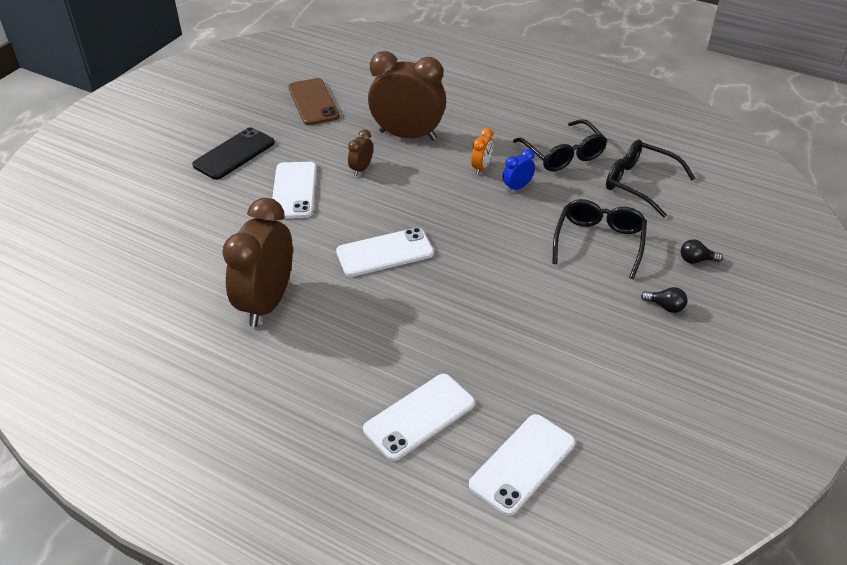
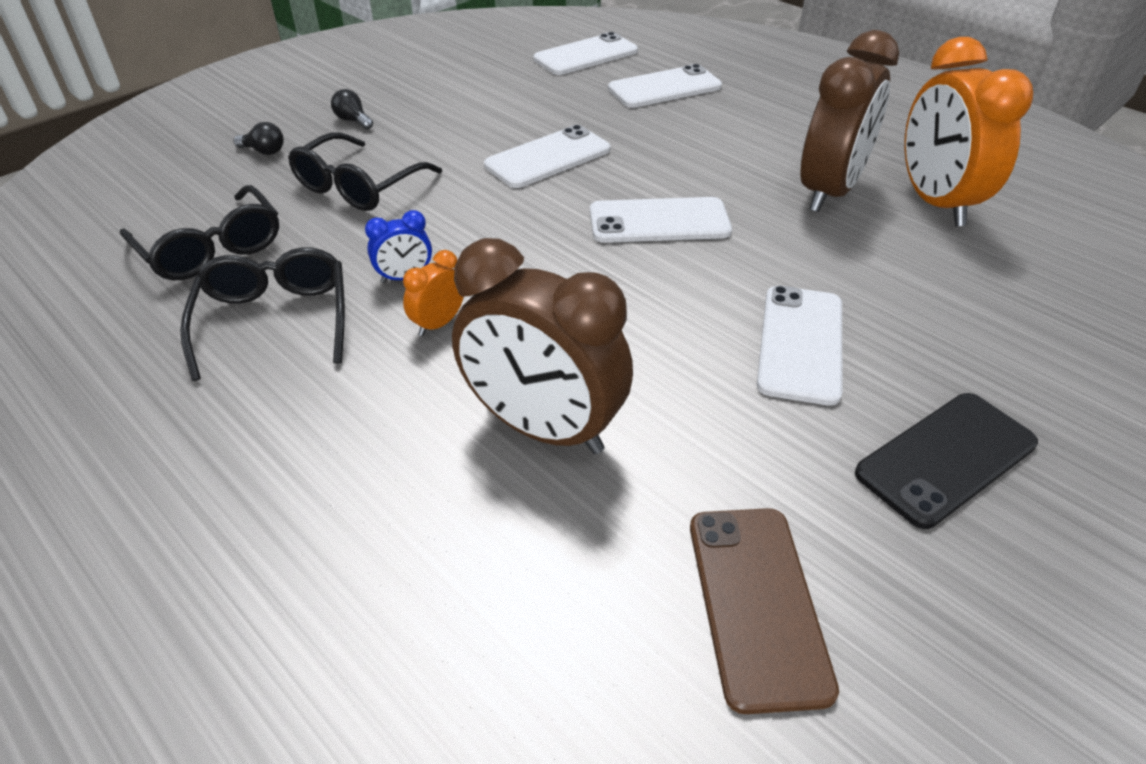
camera: 165 degrees left, 0 degrees up
brown clock [348,129,373,176] -> none
none -> white phone [484,125,610,188]
none -> orange clock [904,37,1033,226]

